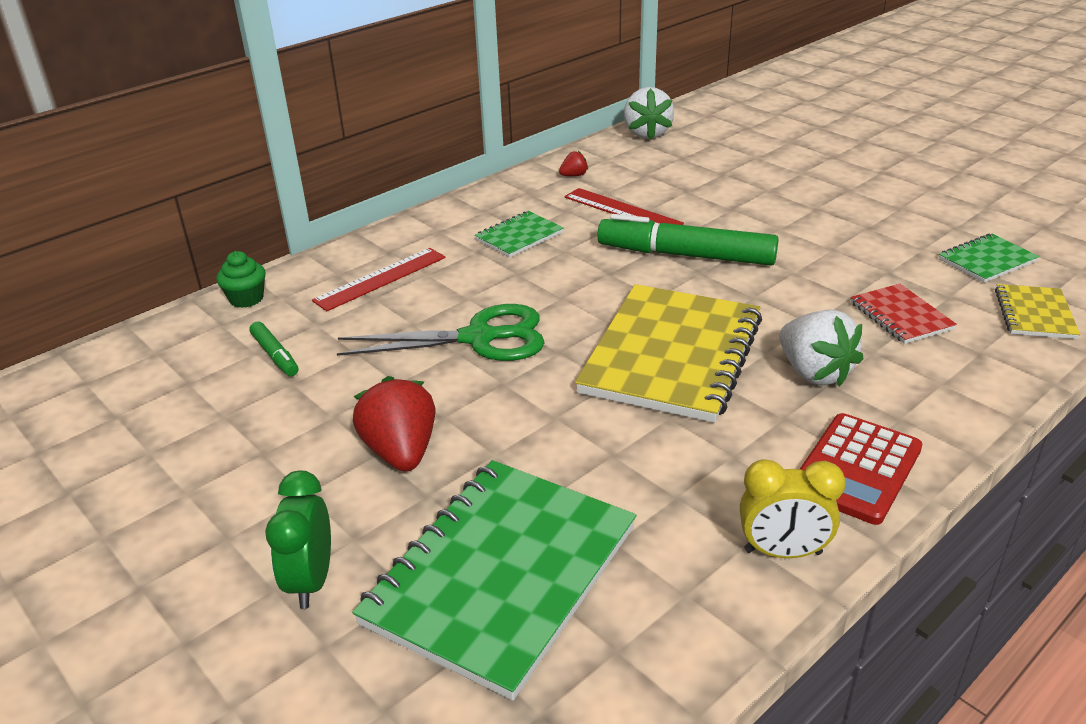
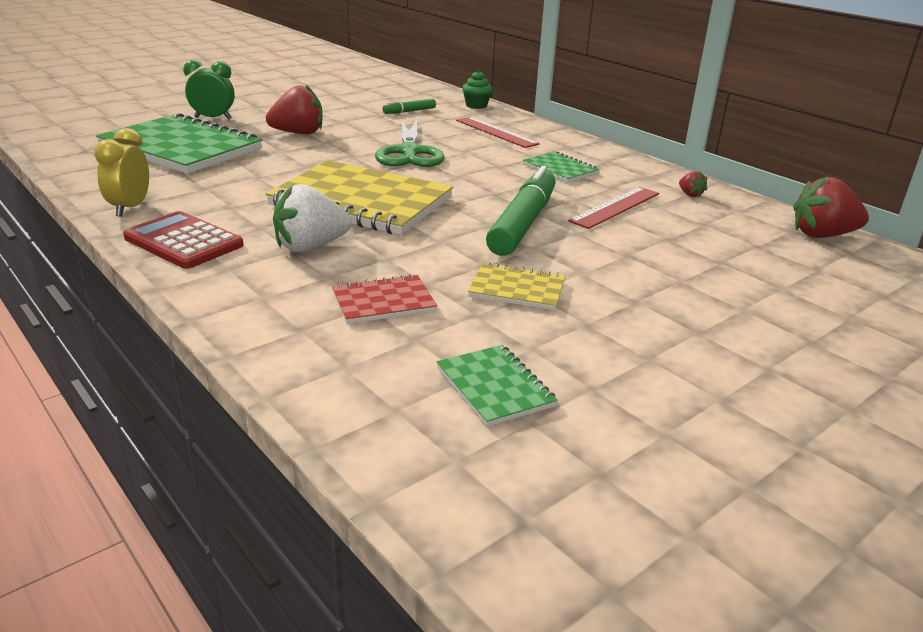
camera: 90 degrees right, 5 degrees down
white strawberry [624,87,674,140] -> red strawberry [793,176,869,238]
yellow notebook [995,284,1080,339] -> yellow notebook moved to [468,262,565,310]

